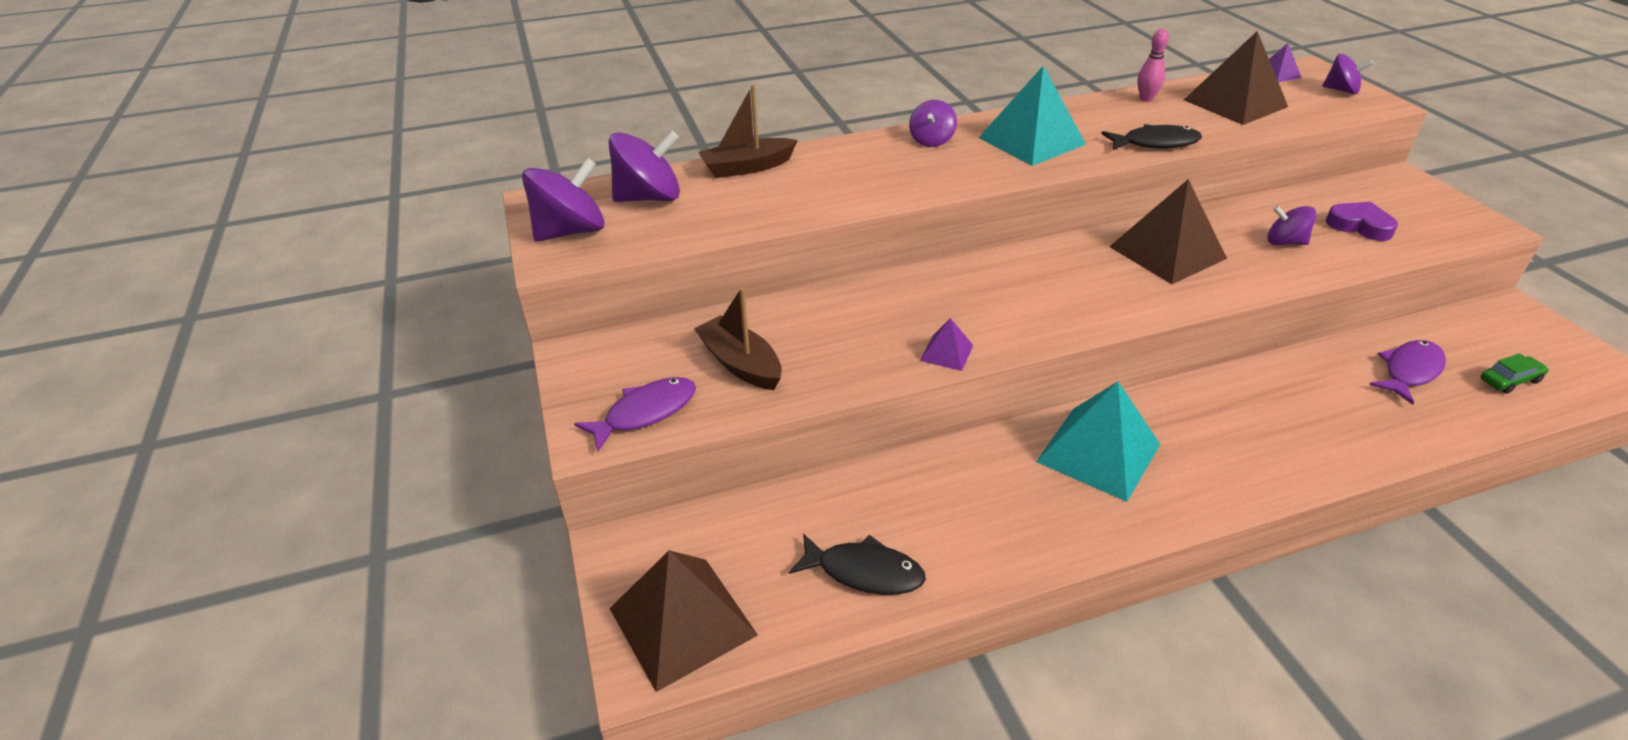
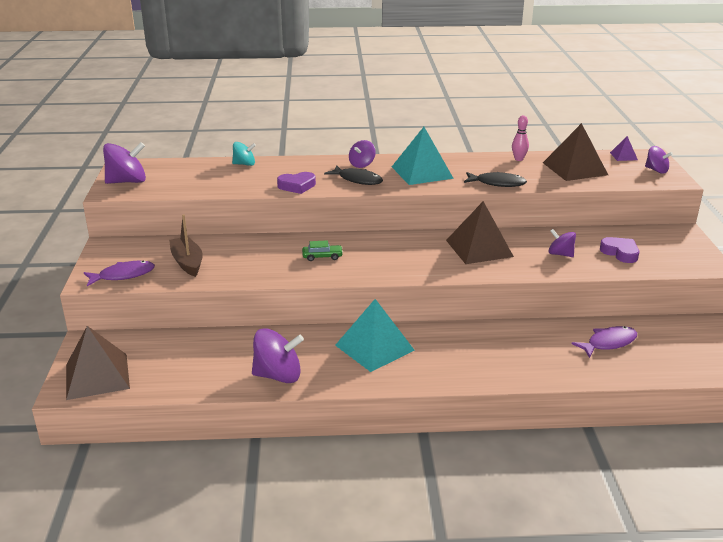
camera: 15 degrees right, 10 degrees down
purple spinning top [609,131,680,202] -> purple spinning top moved to [252,328,304,383]
brown boat [698,84,798,178] -> turquoise spinning top [232,142,256,166]
black fish [789,533,926,595] -> black fish moved to [324,166,383,185]
purple pyramid [920,318,973,371] -> none
green car [1481,353,1549,394] -> green car moved to [302,241,343,261]
none -> purple heart [277,172,316,194]

